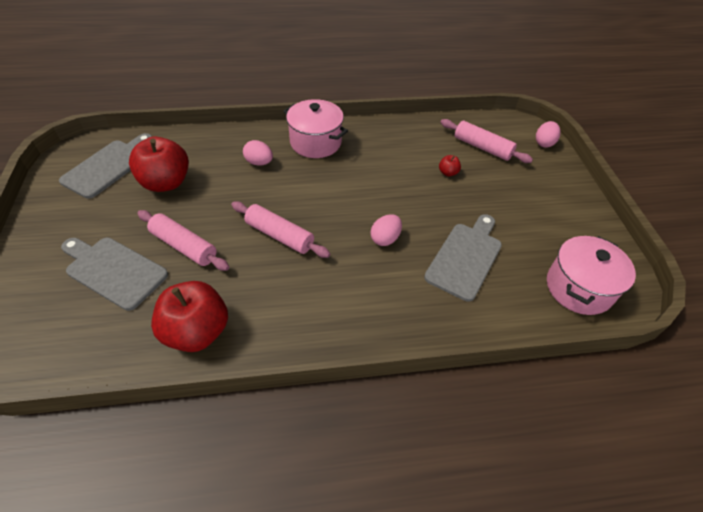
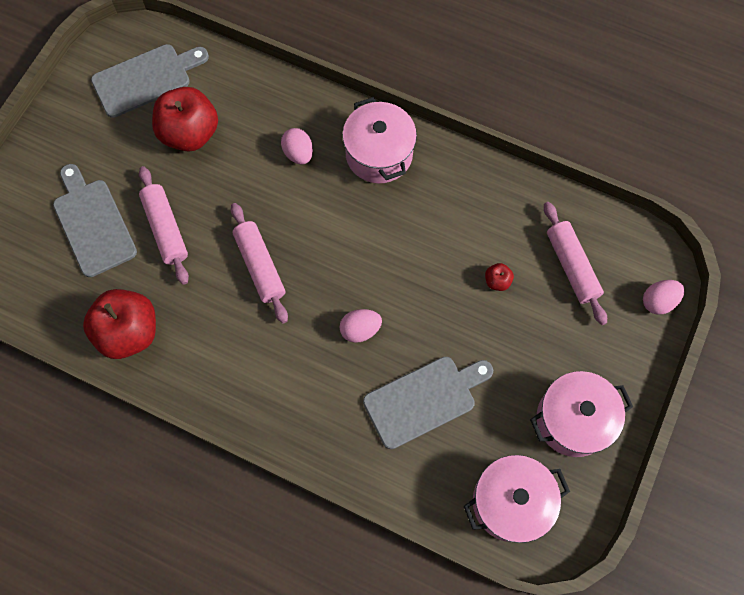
camera: 35 degrees right, 20 degrees up
none -> pink pot [530,371,633,457]

